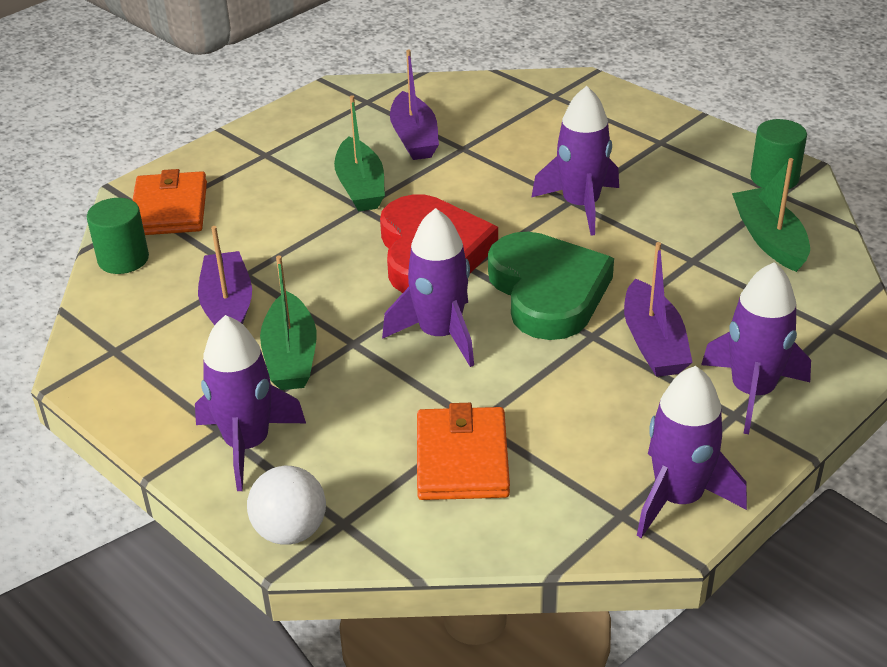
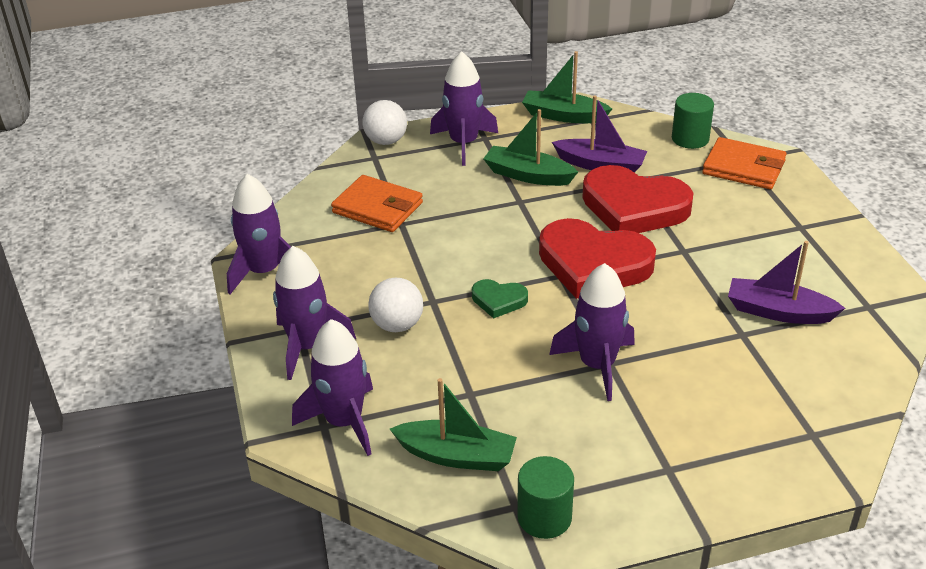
camera: 120 degrees right, 0 degrees up
green boat [334,96,385,211] -> green boat moved to [522,51,612,123]
purple rocket [382,208,474,367] -> purple rocket moved to [292,319,373,456]
green heart [488,232,614,340] -> green heart [472,279,528,319], size x0.47
purple boat [624,242,693,377] -> white ball [368,278,423,332]
none -> red heart [582,165,693,233]

